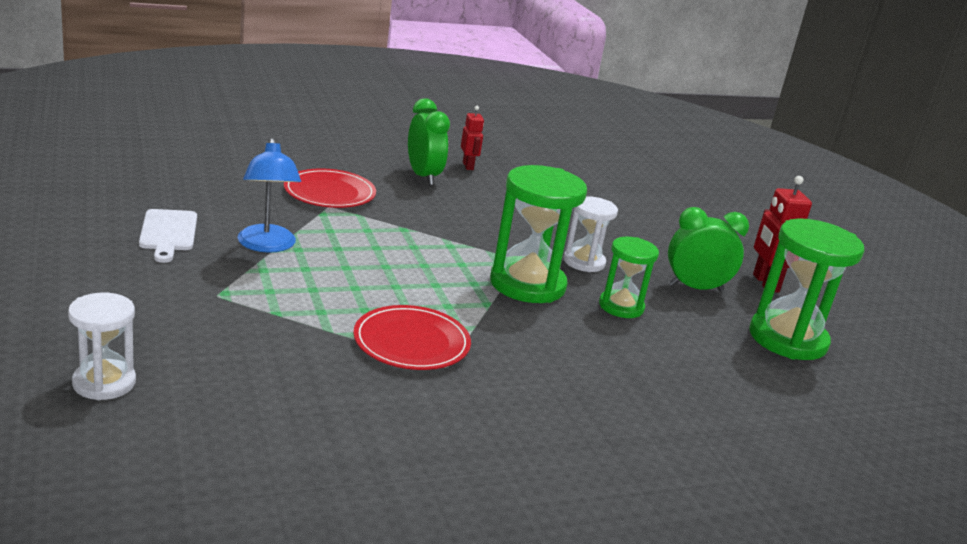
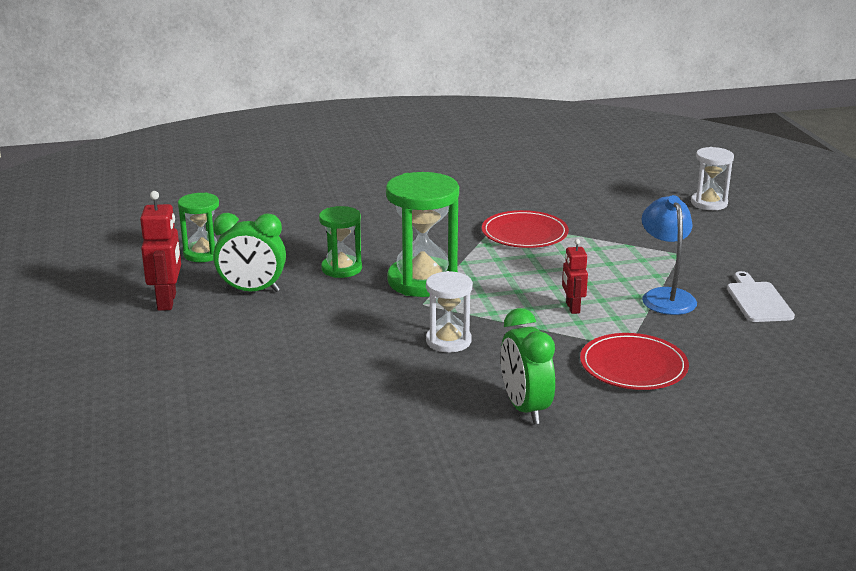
camera: 170 degrees left, 0 degrees up
red robot [461,106,484,170] -> red robot moved to [562,239,588,314]
white hourglass [563,196,618,272] -> white hourglass moved to [426,271,473,352]
green hourglass [749,218,864,360] -> green hourglass [178,193,219,262], size x0.59

